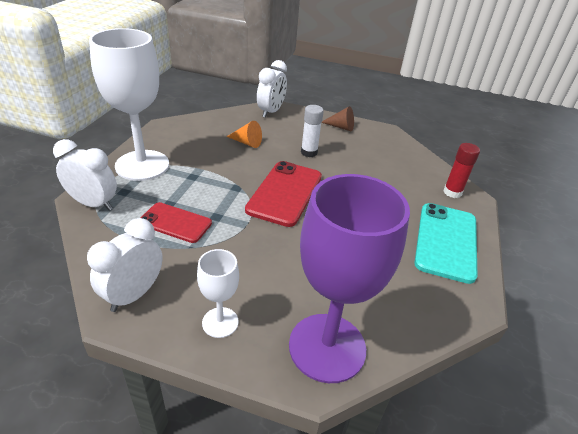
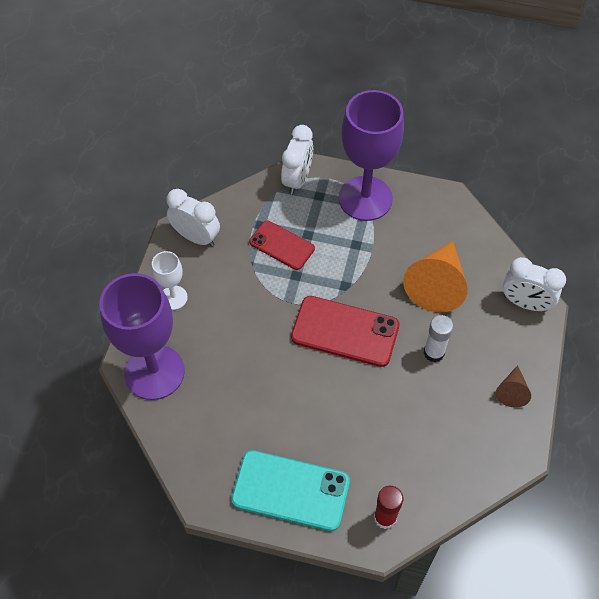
camera: 90 degrees right, 20 degrees up
white goblet [89,28,169,181] -> purple goblet [339,90,404,221]
red phone [141,202,212,243] -> red phone turned 75 degrees counterclockwise [249,221,315,270]
orange cone [227,121,262,148] -> orange cone [403,241,468,312], size x1.96

